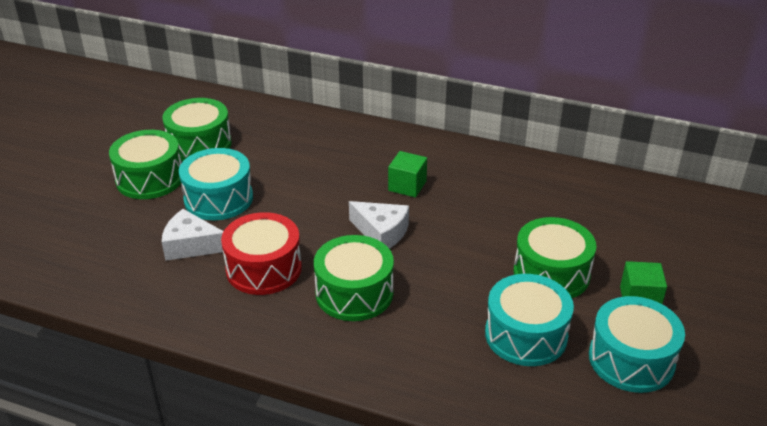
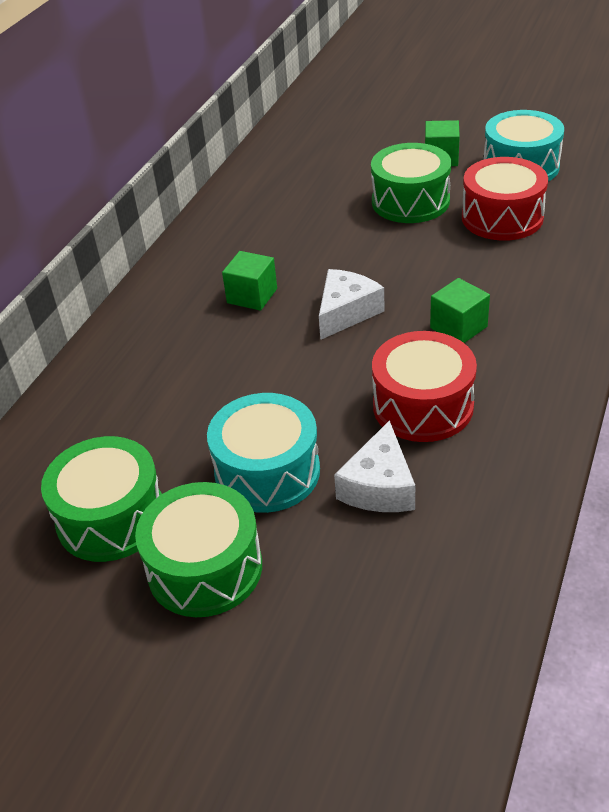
camera: 85 degrees left, 5 degrees up
green drum [314,235,394,321] -> green cube [430,278,490,343]
turquoise drum [485,274,574,366] -> red drum [462,157,548,241]

